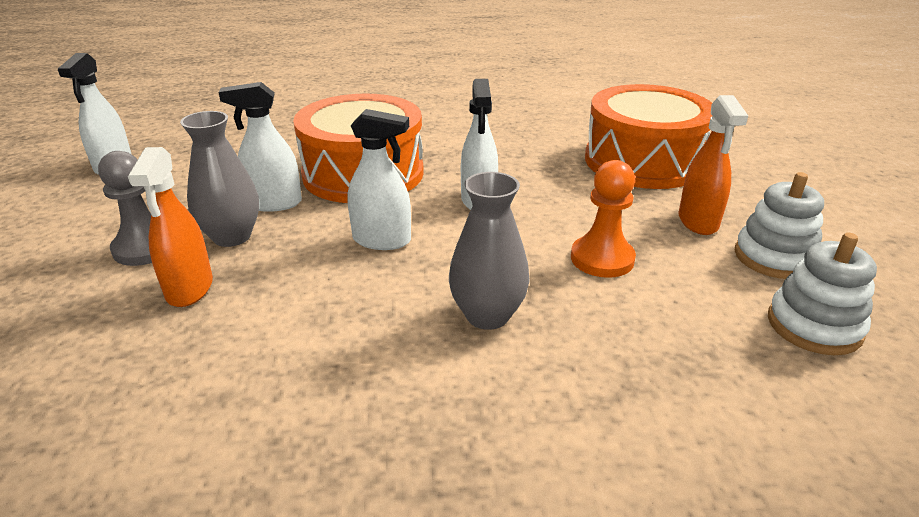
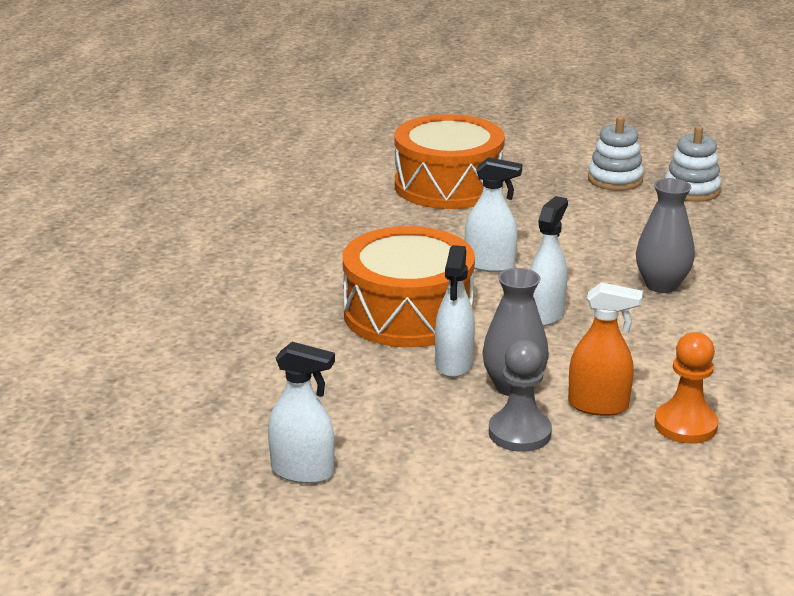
camera: 75 degrees left, 5 degrees down
orange pawn [571,160,636,278] -> orange pawn moved to [654,332,719,444]
orange spray bottle [678,95,748,235] -> none

